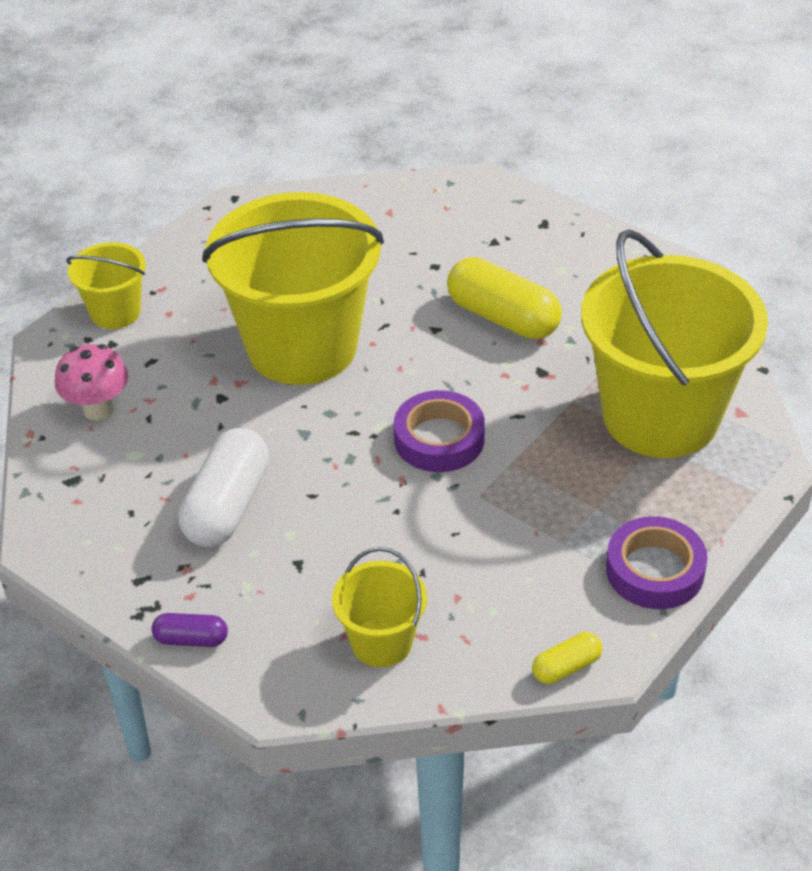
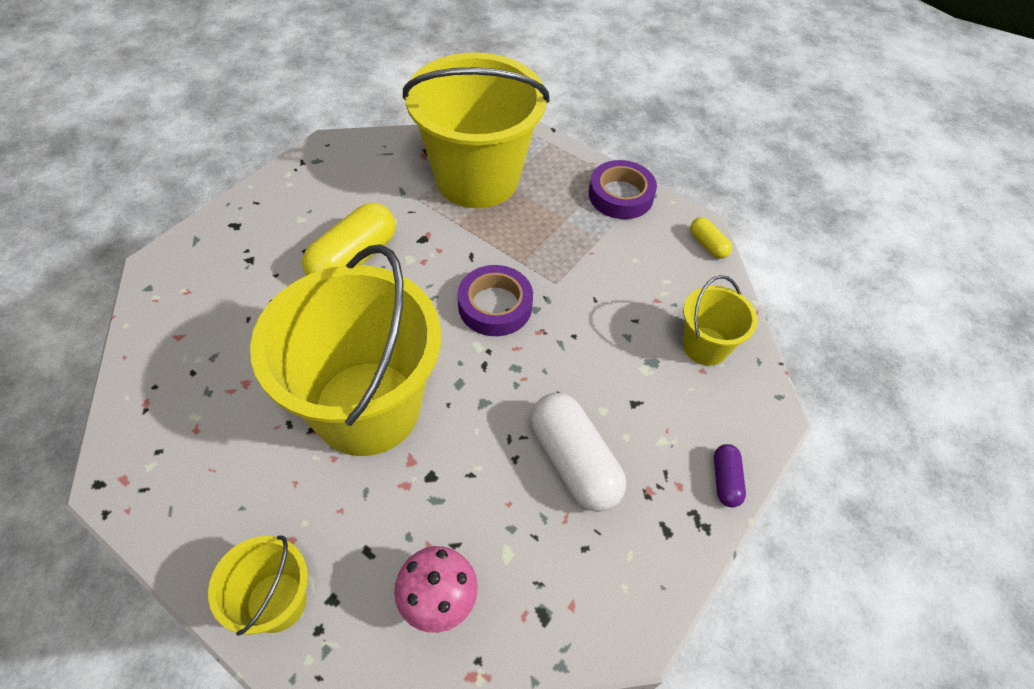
camera: 95 degrees left, 10 degrees up
white capsule [178,428,269,547] -> white capsule turned 45 degrees clockwise [531,393,626,512]

